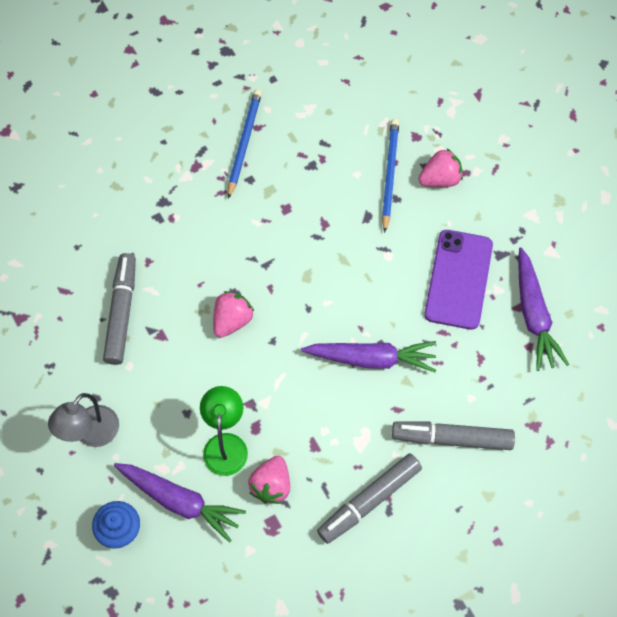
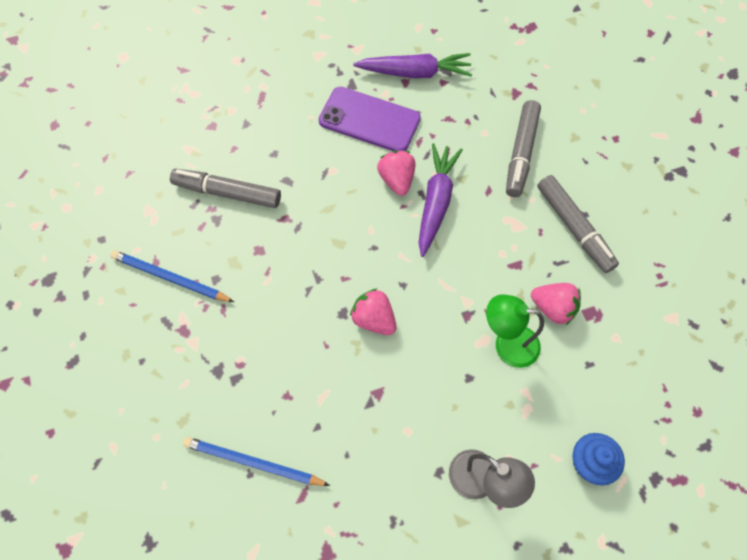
camera: 80 degrees left, 0 degrees up
grey marker [103,253,136,365] -> grey marker moved to [170,169,281,208]
purple carrot [114,463,246,543] -> none
blue pencil [382,119,399,233] -> blue pencil moved to [183,437,330,486]
pink strawberry [418,149,463,187] -> pink strawberry moved to [377,151,415,196]

